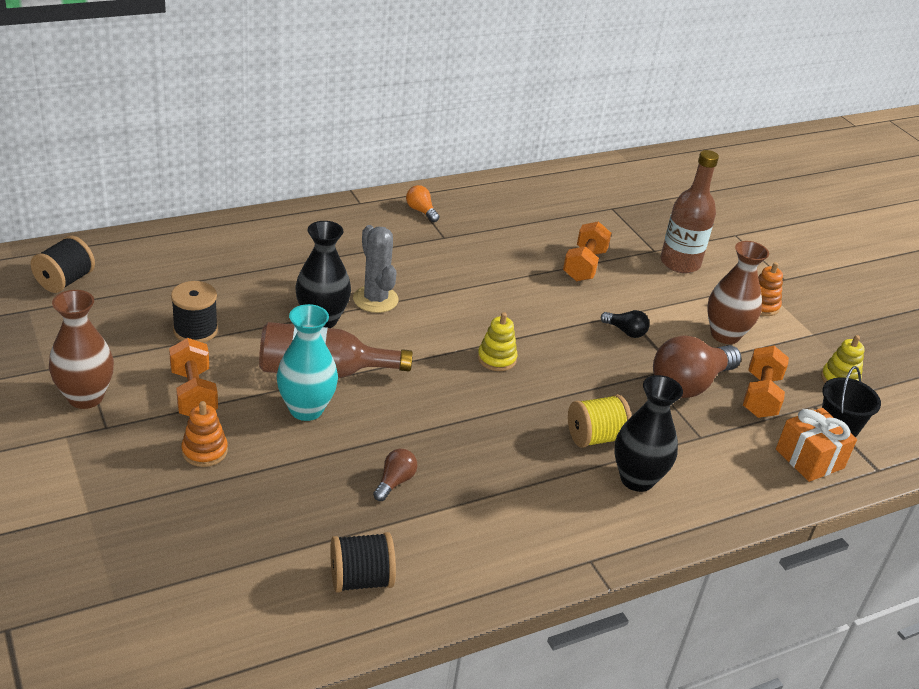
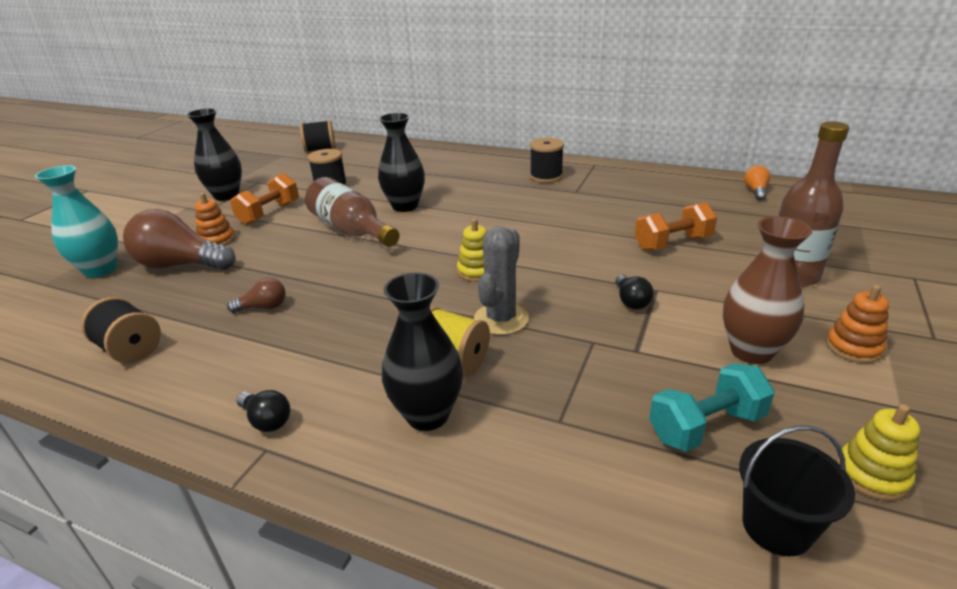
camera: 55 degrees right, 5 degrees down
brown vase [49,290,114,409] -> black vase [187,108,242,201]
turquoise vase [276,304,338,421] -> turquoise vase moved to [35,165,118,278]
grey cactus [353,225,399,313] -> grey cactus moved to [474,226,529,335]
orange light bulb [406,185,439,222] -> orange light bulb moved to [744,165,771,200]
brown light bulb [653,336,741,398] -> brown light bulb moved to [123,209,235,270]
orange dumbbell [743,346,789,418] -> turquoise dumbbell [649,363,775,452]
orange gift [776,408,857,482] -> none
none -> black light bulb [236,390,290,432]
none -> black spool [530,138,564,183]

